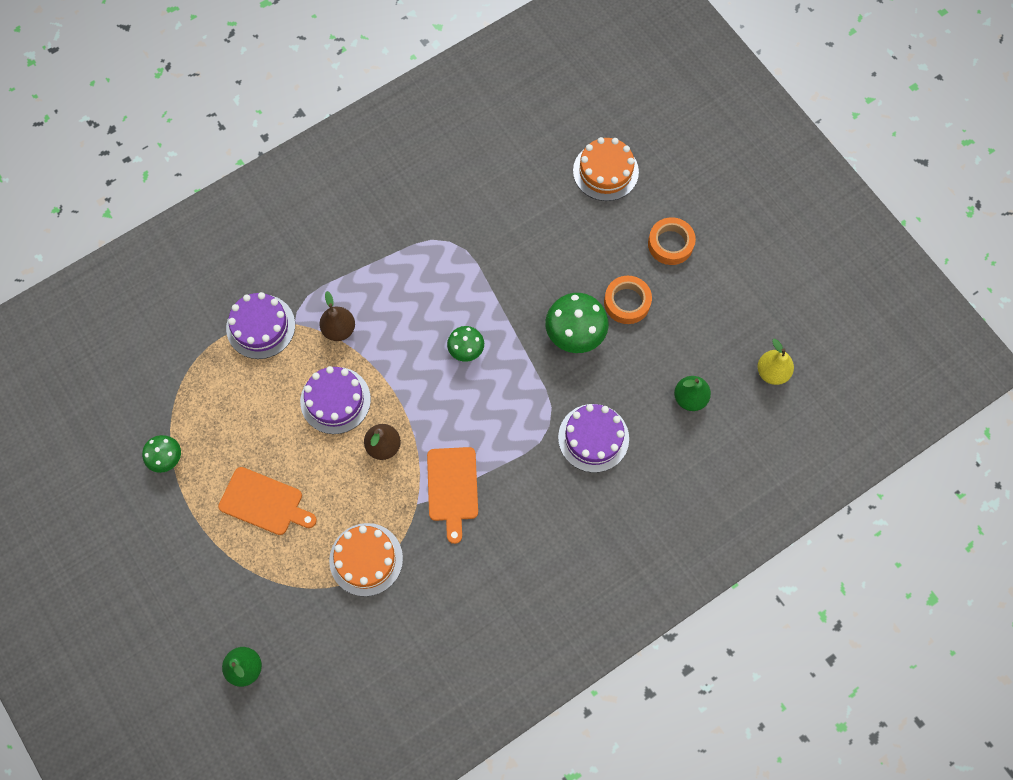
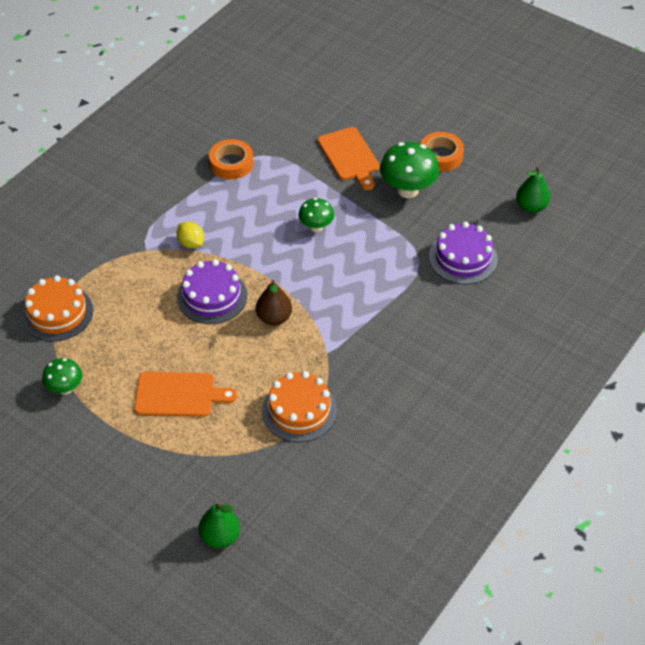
camera: 20 degrees left, 20 degrees down
purple cake [226,292,295,359] -> none
brown pear [319,291,355,341] -> yellow lemon [177,221,204,249]
orange cutting board [427,447,478,544] -> orange cutting board moved to [318,127,380,190]
orange cake [573,137,639,201] -> orange cake moved to [22,275,93,341]
orange tape [648,217,696,265] -> orange tape moved to [209,139,253,179]
yellow pear [757,339,794,385] -> none

